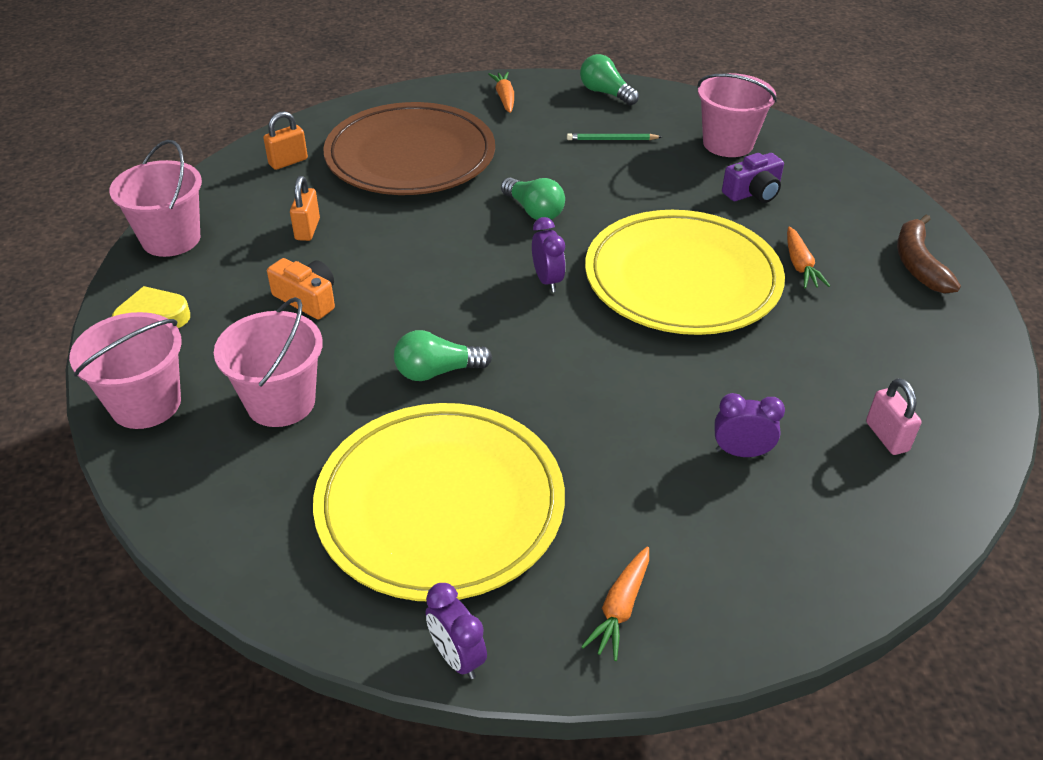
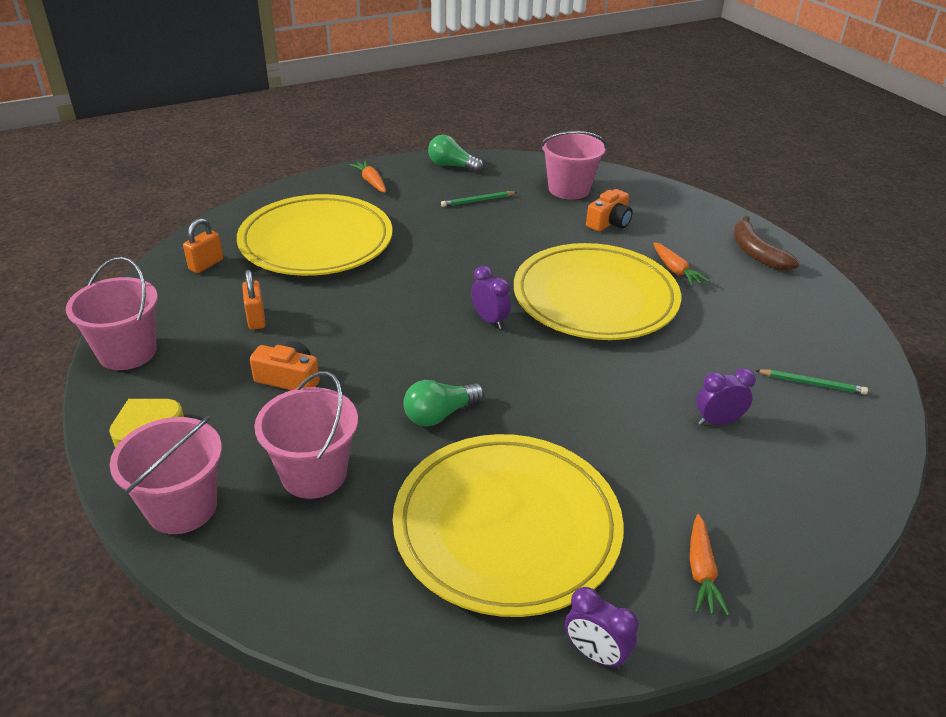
camera: 20 degrees left, 5 degrees down
brown plate [323,102,495,195] -> yellow plate [237,194,392,276]
green light bulb [501,178,565,220] -> none
purple camera [722,153,784,203] -> orange camera [586,189,633,232]
pink padlock [866,378,922,455] -> green pencil [755,370,868,395]

